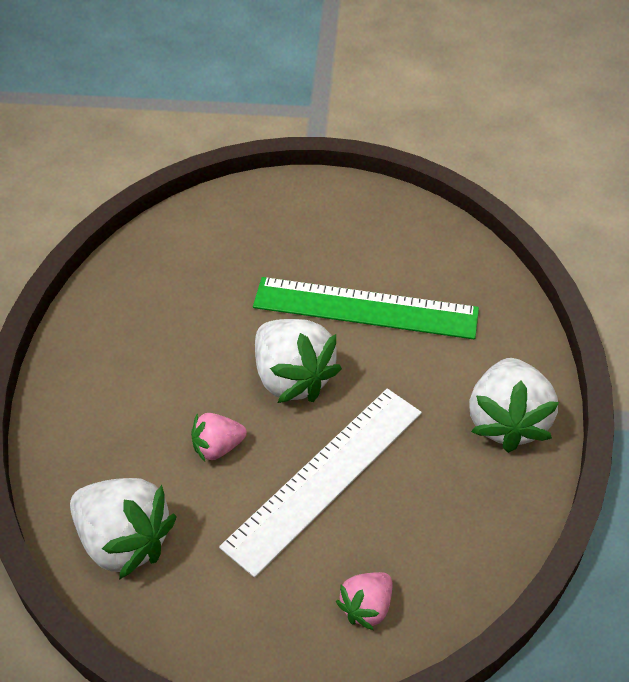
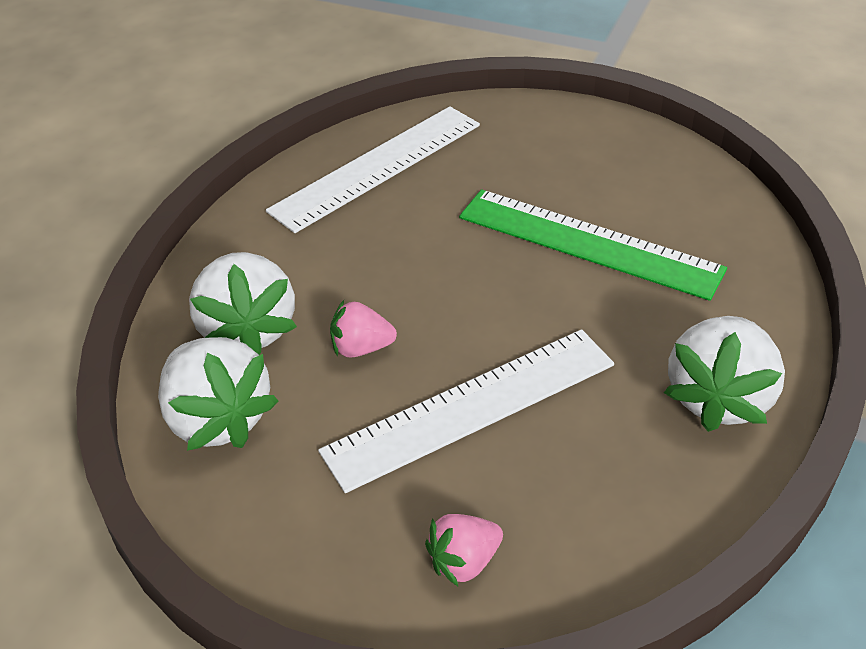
camera: 20 degrees right, 5 degrees down
white strawberry [255,319,342,403] -> white strawberry moved to [189,252,297,355]
none -> white ruler [266,106,480,233]

